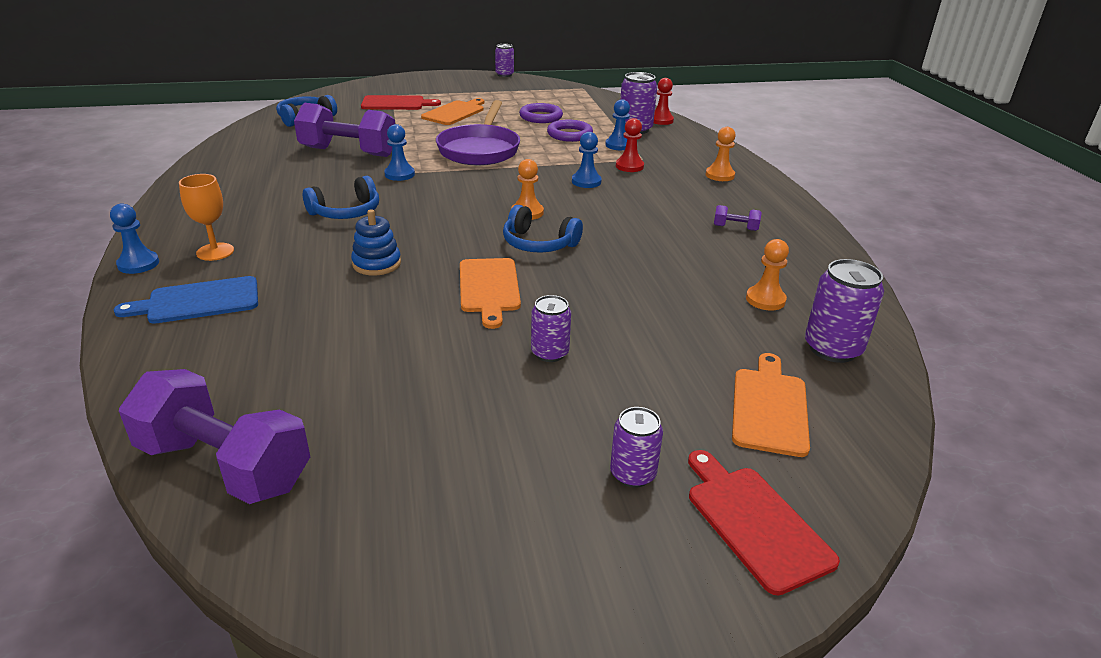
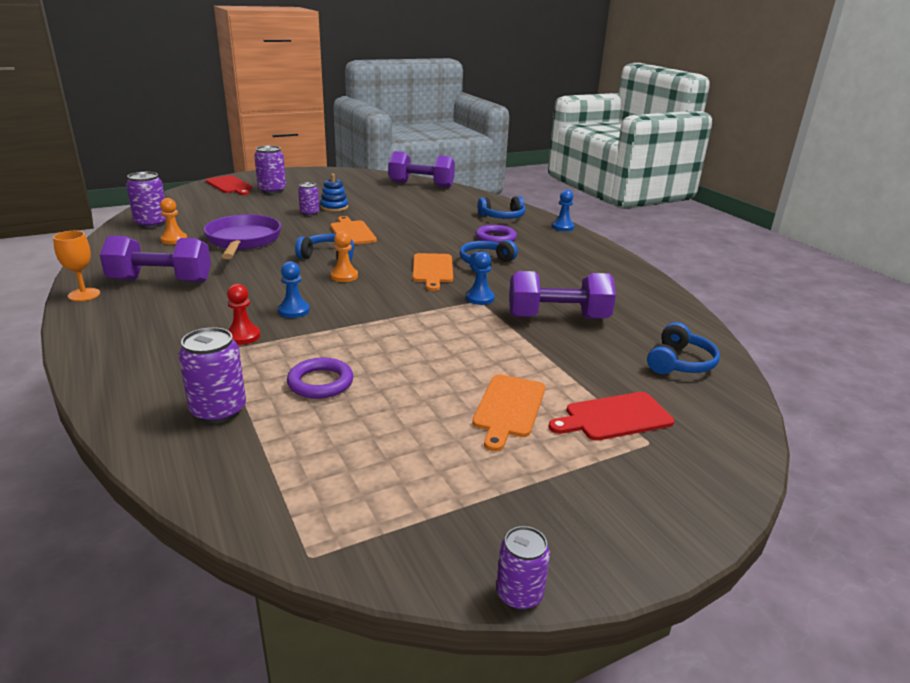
camera: 165 degrees right, 5 degrees down
blue cutting board [114,276,258,324] -> blue headphones [478,196,526,219]
orange goblet [179,174,234,261] -> orange goblet moved to [53,231,100,301]
blue stacking toy [351,209,401,276] -> blue stacking toy moved to [320,174,348,212]
purple pan [436,100,520,165] -> purple pan moved to [204,214,281,259]
purple ring [519,103,563,123] -> purple ring moved to [476,225,517,243]
blue pawn [605,99,630,150] -> none
purple can [610,407,663,488] -> purple can [254,145,286,194], size x1.56
red pawn [654,78,674,125] -> none
orange pawn [706,127,736,181] -> none
purple dumbbell [714,205,762,231] -> purple dumbbell [100,235,211,283], size x2.44
orange cutting board [732,353,810,457] -> orange cutting board moved to [413,253,453,291]

